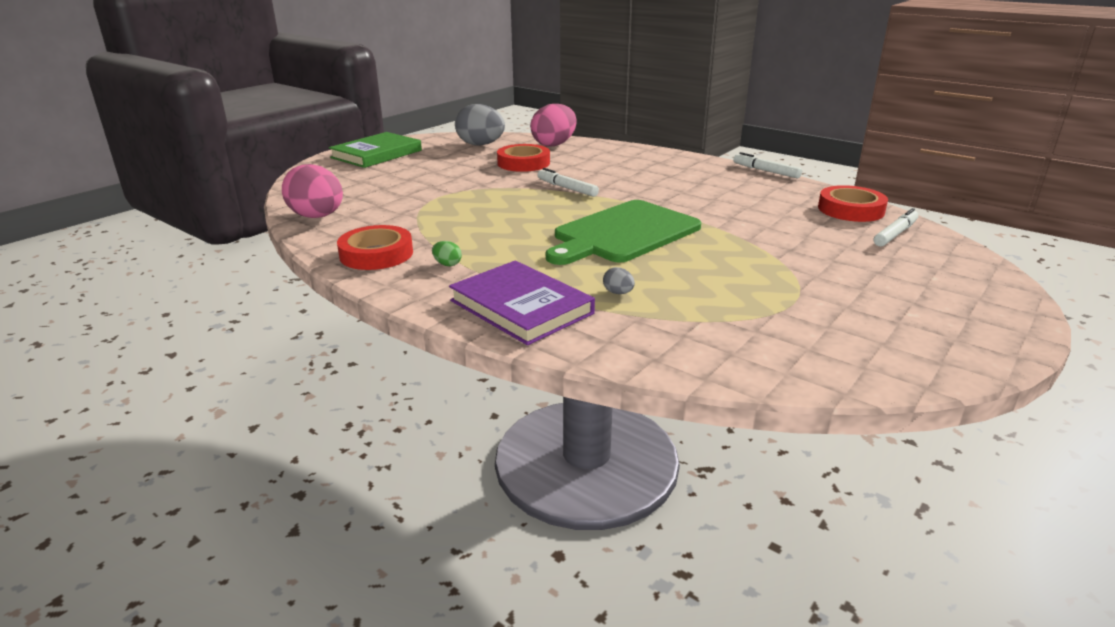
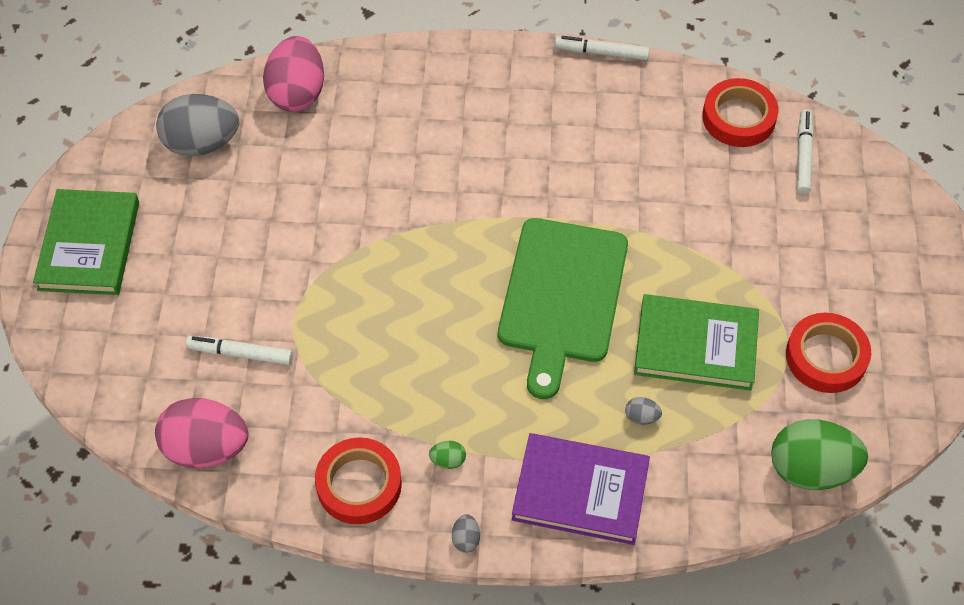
camera: 35 degrees left, 30 degrees up
red tape [497,144,550,172] -> red tape moved to [786,313,871,393]
white marker [538,168,599,197] -> white marker moved to [186,336,293,365]
none -> grey egg [452,514,480,553]
none -> green book [634,294,759,391]
none -> green egg [771,419,868,490]

